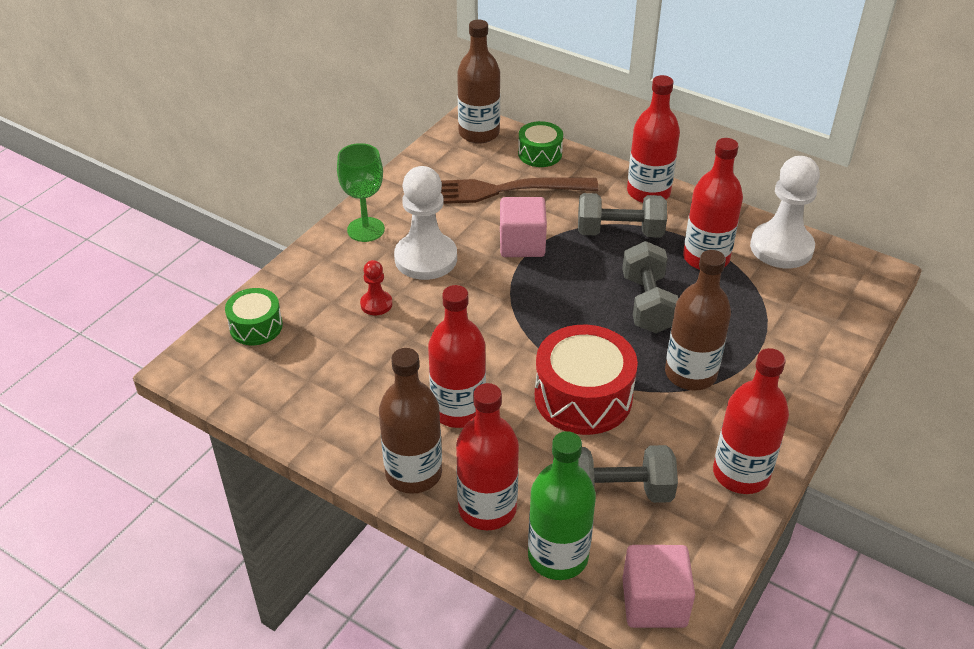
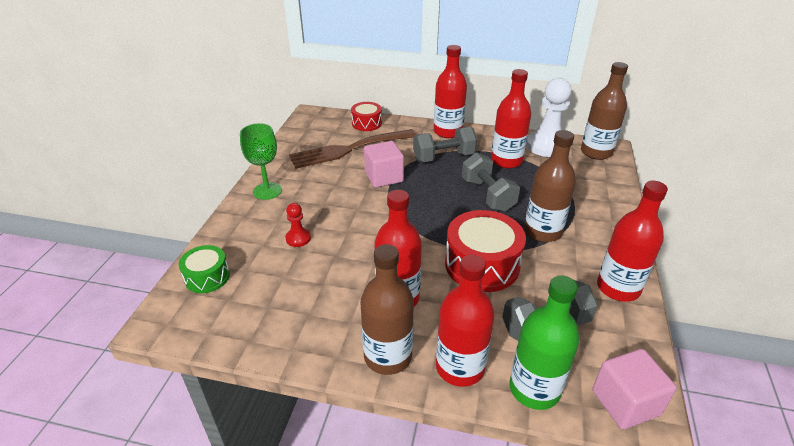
camera: 20 degrees left, 5 degrees down
white pawn [394,166,457,280] -> none
brown bottle [457,20,500,144] -> brown bottle moved to [581,62,628,160]
green drum [518,121,563,167] -> red drum [351,102,382,131]

